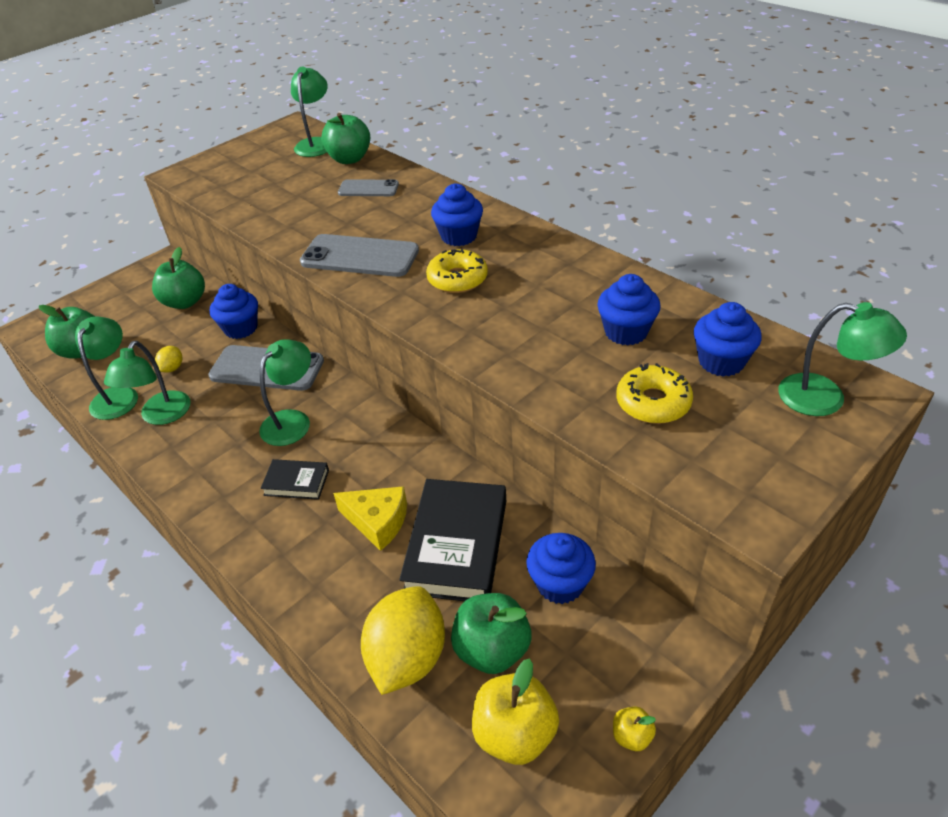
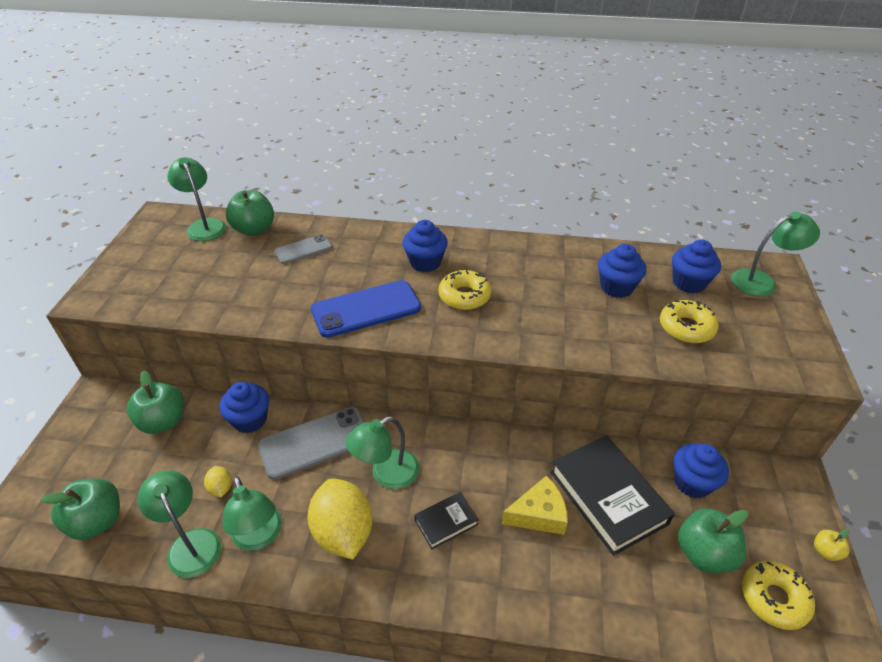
camera: 40 degrees left, 0 degrees up
green lamp [259,339,311,446] -> green lamp turned 120 degrees counterclockwise [346,416,419,489]
grey phone [300,234,419,277] -> blue phone [311,280,421,338]
yellow lemon [361,586,445,695] -> yellow lemon moved to [308,479,373,560]
yellow apple [472,658,559,765] -> yellow donut [742,561,815,630]

